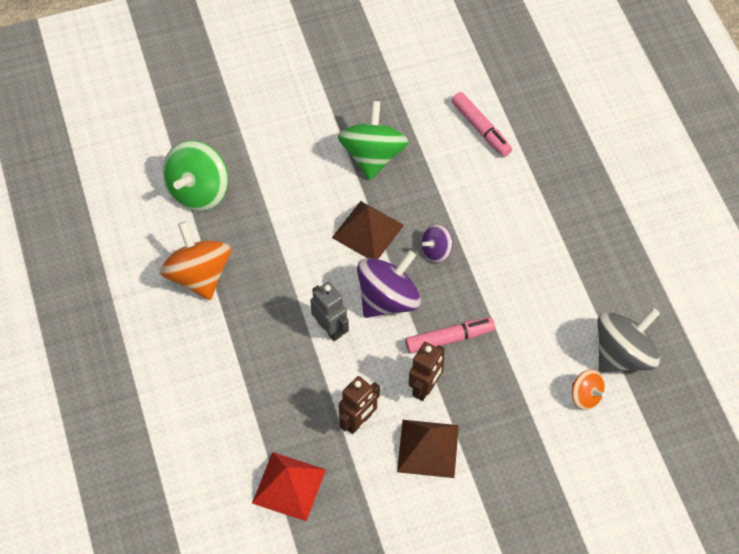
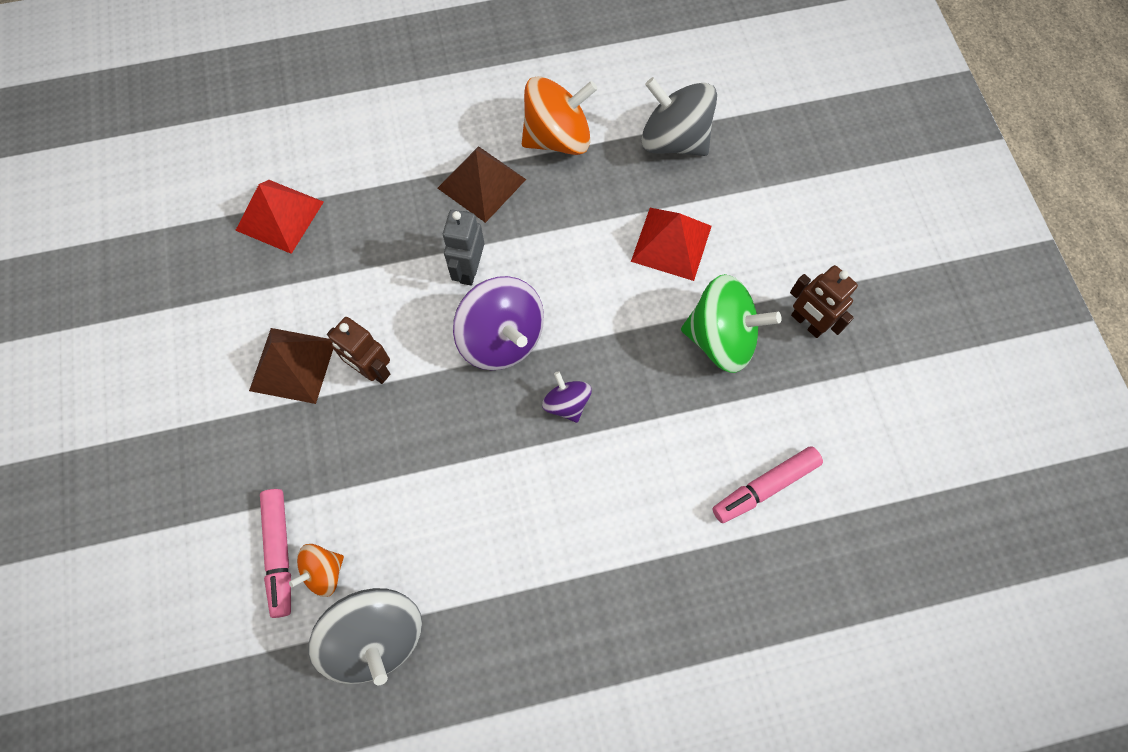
camera: 95 degrees right, 10 degrees up
green spinning top [163,141,228,211] -> grey spinning top [641,77,717,156]
grey robot [310,282,349,341] -> grey robot turned 135 degrees clockwise [443,210,484,286]
brown pyramid [332,201,404,259] -> brown pyramid moved to [438,146,526,223]
brown robot [339,376,380,434] -> brown robot moved to [790,265,858,338]
pink marker [405,317,495,354] -> pink marker moved to [260,489,291,618]
none -> red pyramid [631,208,712,281]

